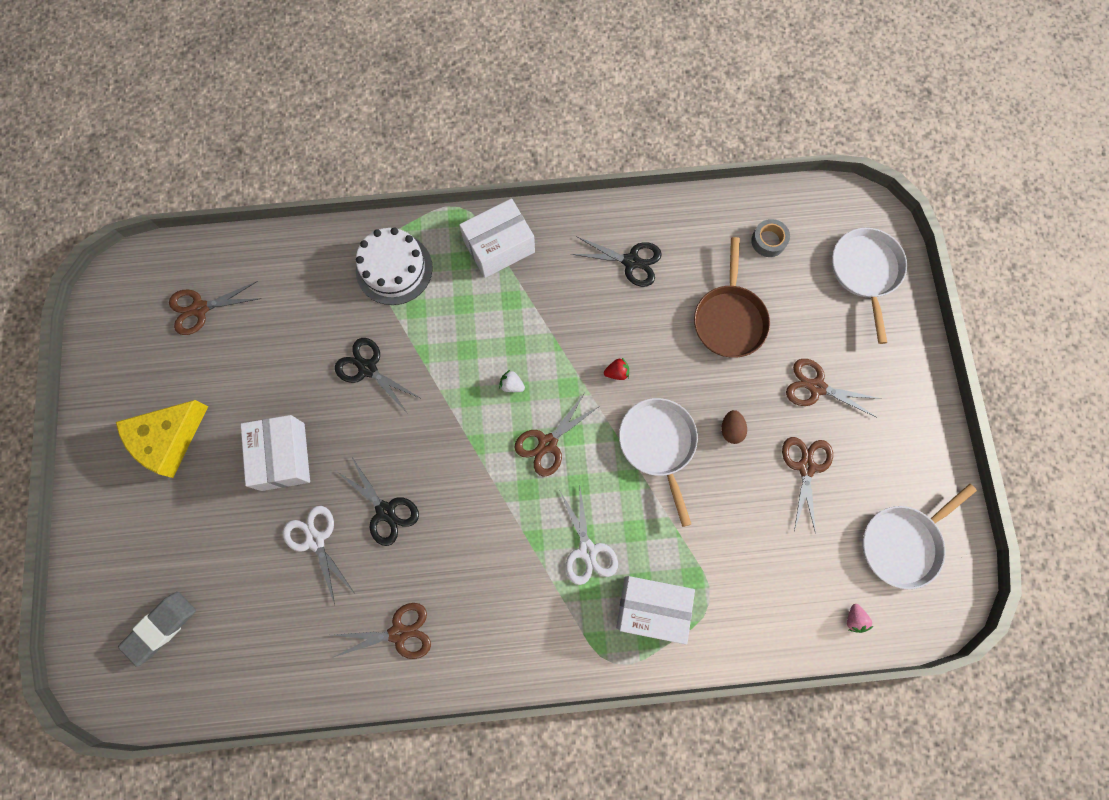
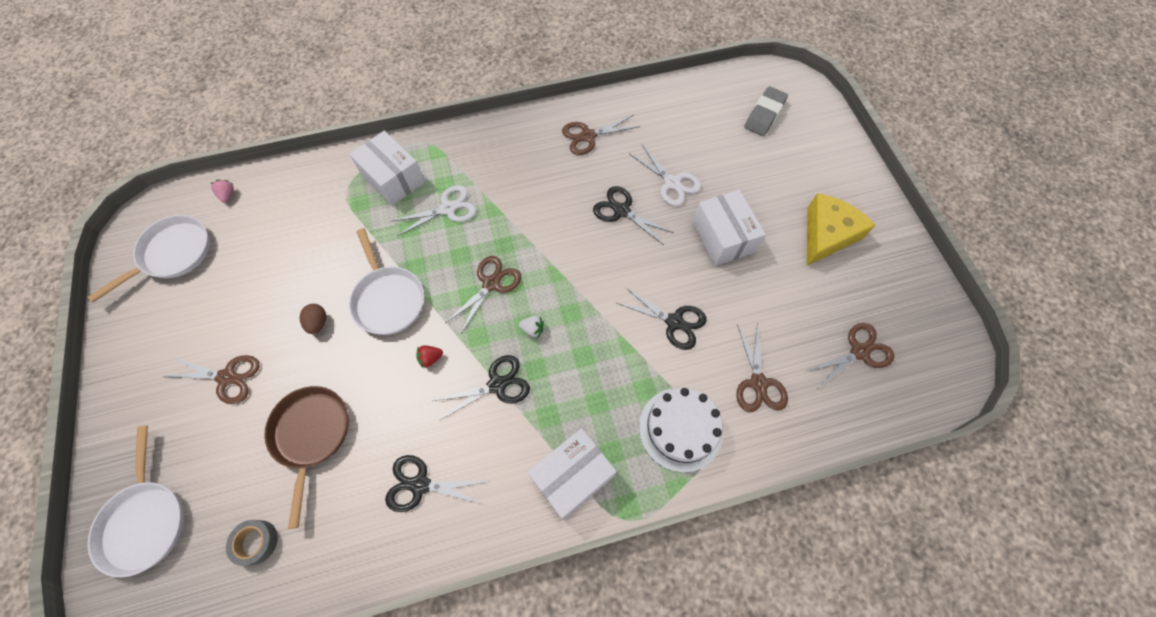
camera: 170 degrees right, 10 degrees down
white scissors [560,489,618,585] -> white scissors turned 90 degrees clockwise [392,185,476,236]
white box [616,576,695,645] -> white box turned 45 degrees clockwise [349,131,425,206]
brown scissors [782,437,833,534] -> brown scissors moved to [736,322,788,412]
none -> black scissors [433,355,530,421]

